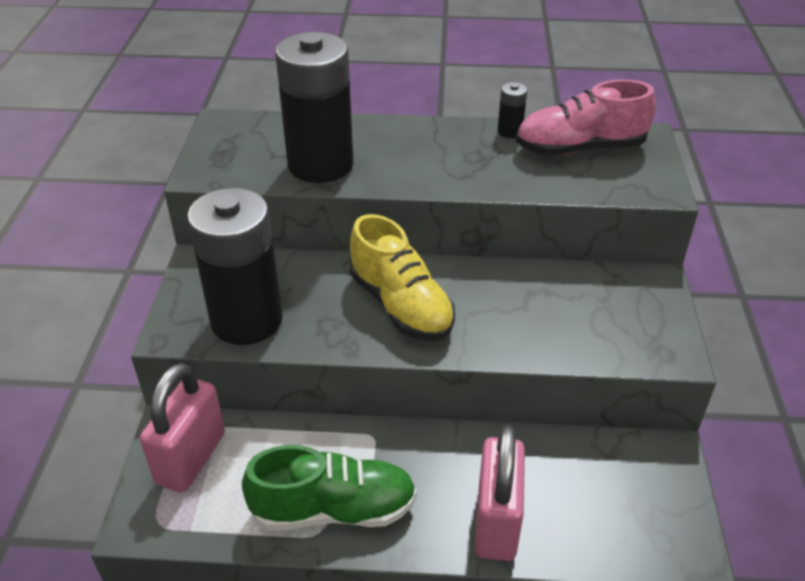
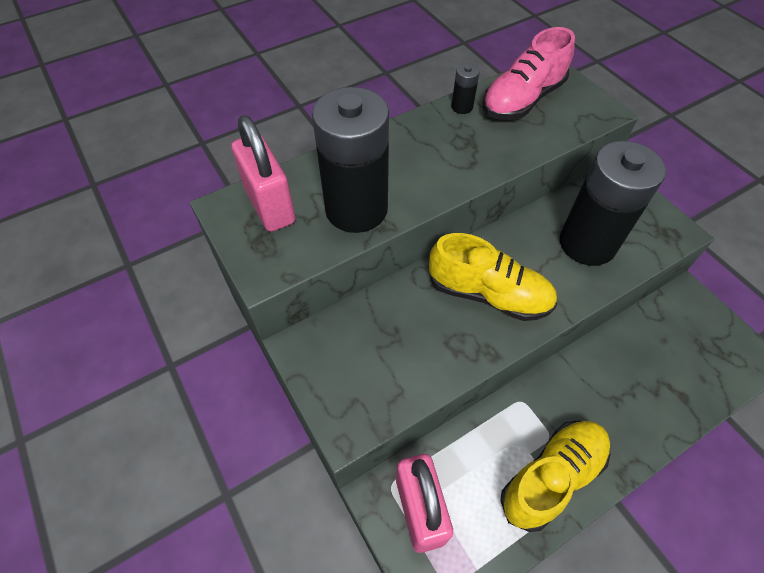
camera: 35 degrees left, 15 degrees up
black battery [187,188,283,345] -> black battery moved to [560,141,666,266]
green shoe [242,445,417,531] -> yellow shoe [500,421,610,532]
pink padlock [475,424,525,561] -> pink padlock moved to [231,115,296,232]

